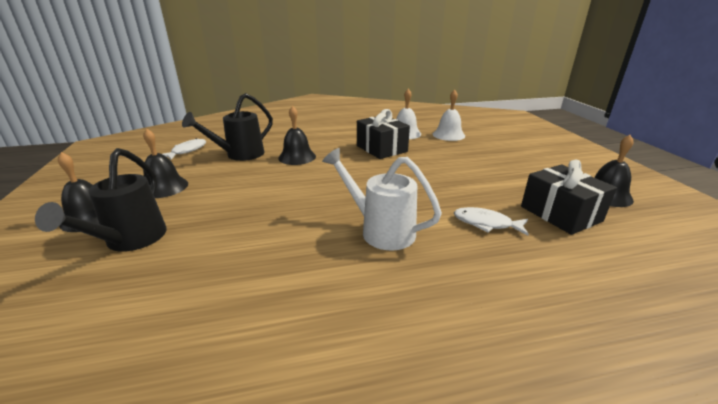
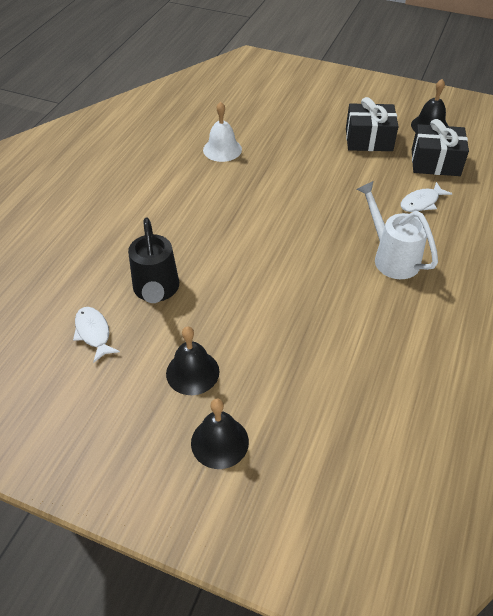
camera: 55 degrees left, 20 degrees up
black watering can [35,148,167,252] -> none
black bell [278,106,316,165] -> none
white watering can [322,148,442,251] -> white watering can turned 75 degrees clockwise [357,181,438,279]
black gift [357,109,410,159] -> black gift moved to [346,97,399,151]
white bell [432,90,465,141] -> none

